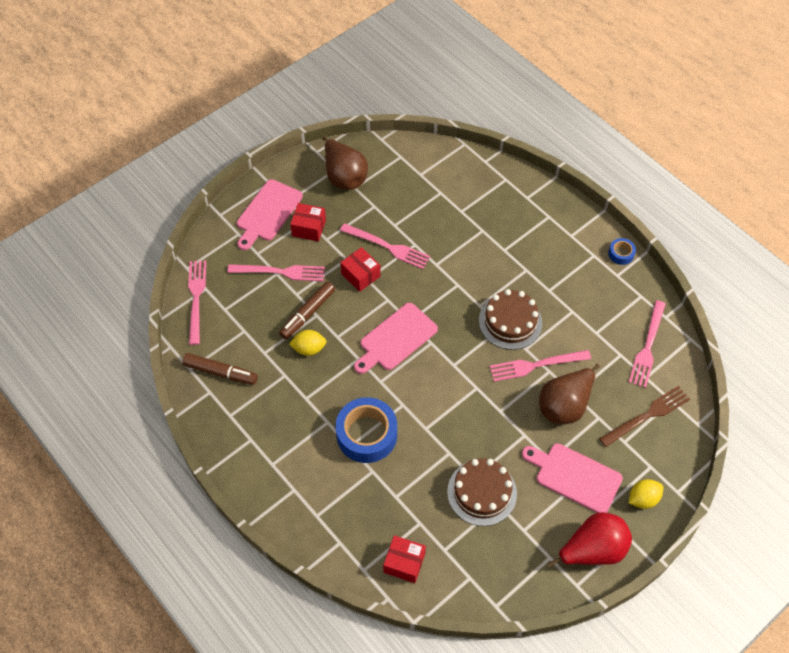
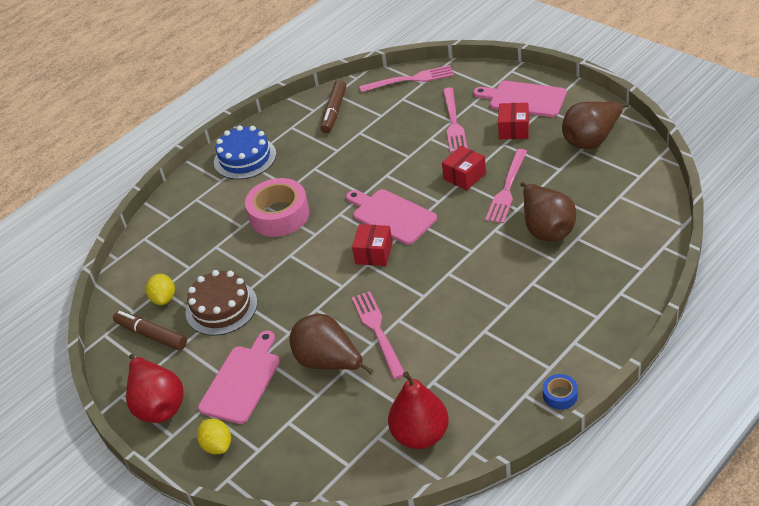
camera: 90 degrees right, 15 degrees down
brown marker [279,282,335,339] -> brown marker moved to [113,311,187,350]
yellow lemon [289,330,327,356] -> yellow lemon moved to [146,274,175,305]
blue tape [336,397,397,463] -> pink tape [245,178,310,237]
red box [383,535,426,583] -> red box moved to [352,224,393,266]
brown cake [479,289,542,350] -> none
brown fork [599,386,690,447] -> none
pink fork [628,300,666,388] -> red pear [388,371,449,449]
none -> blue cake [214,125,276,180]
none -> brown pear [520,182,576,241]

